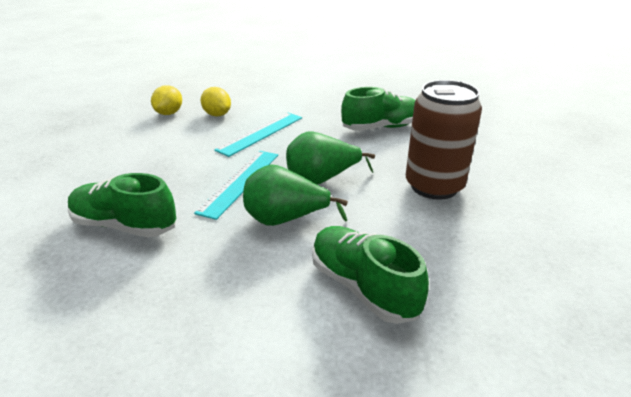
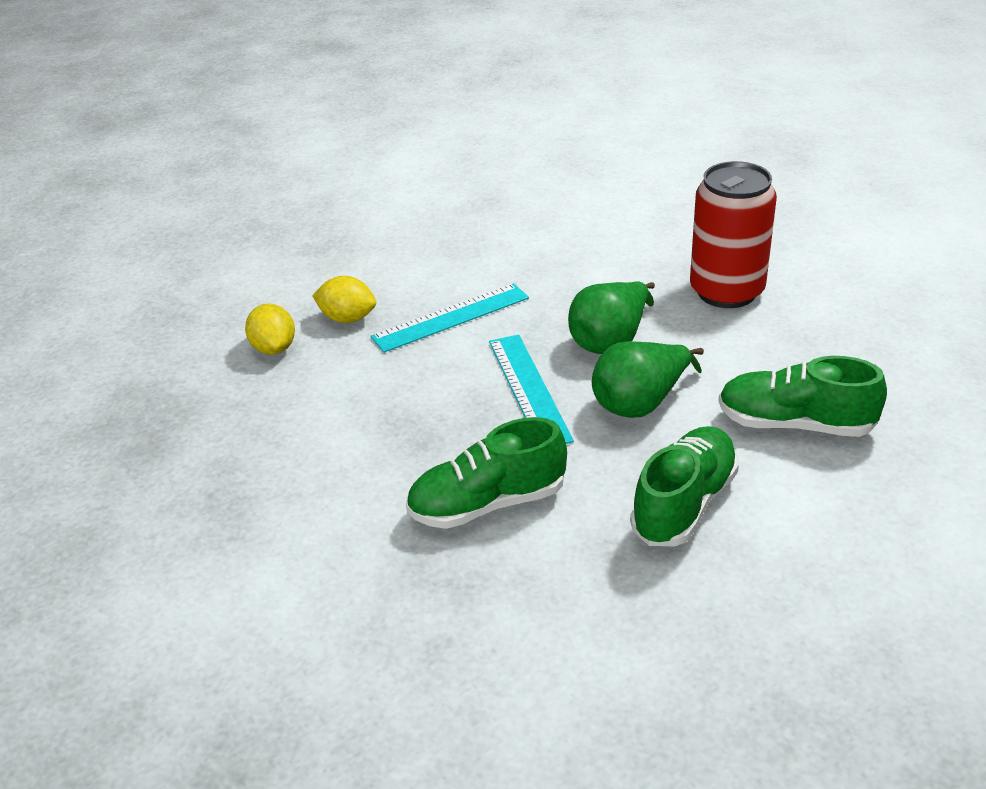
camera: 35 degrees left, 5 degrees up
turquoise ruler [214,113,302,157] -> turquoise ruler turned 60 degrees clockwise [370,283,529,353]
green shoe [341,87,415,131] -> green shoe moved to [630,426,739,546]
brown can [406,80,482,200] -> red can [690,161,777,308]

